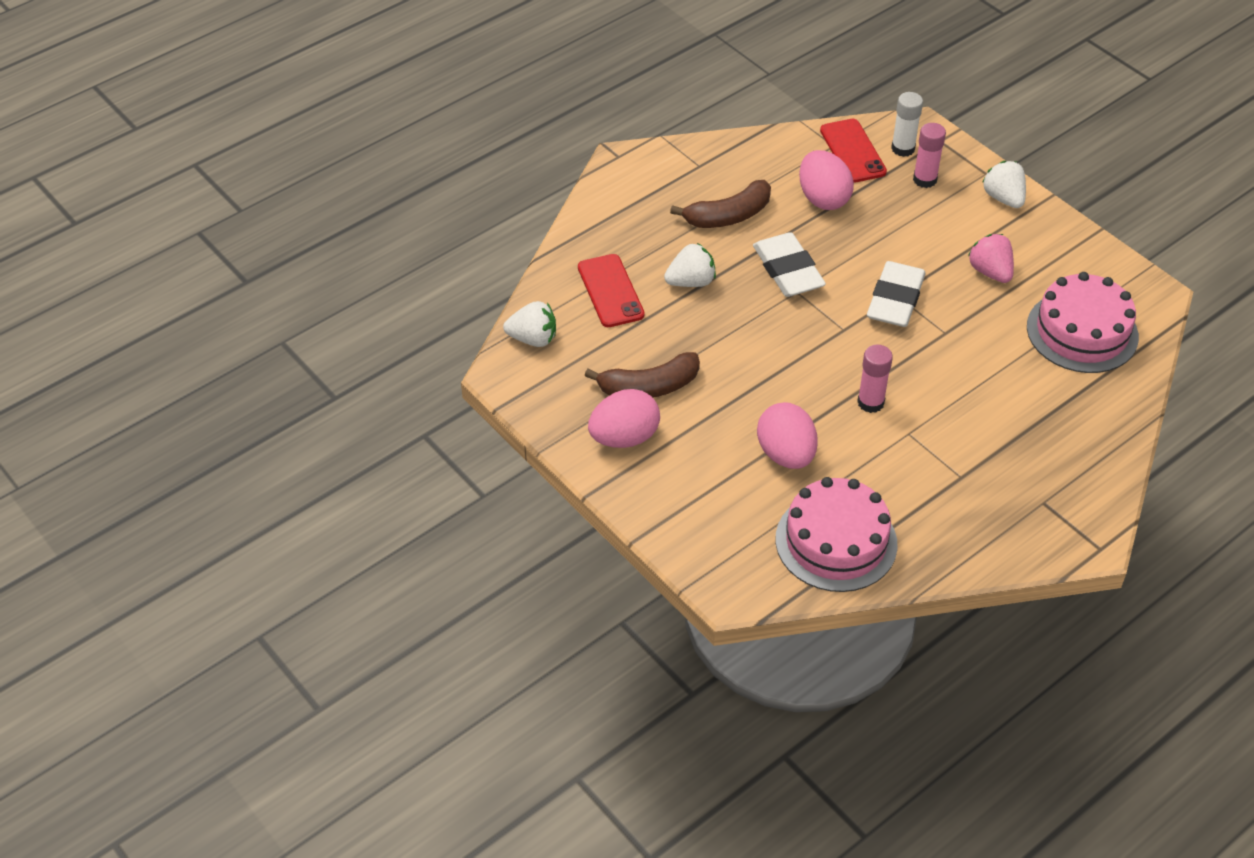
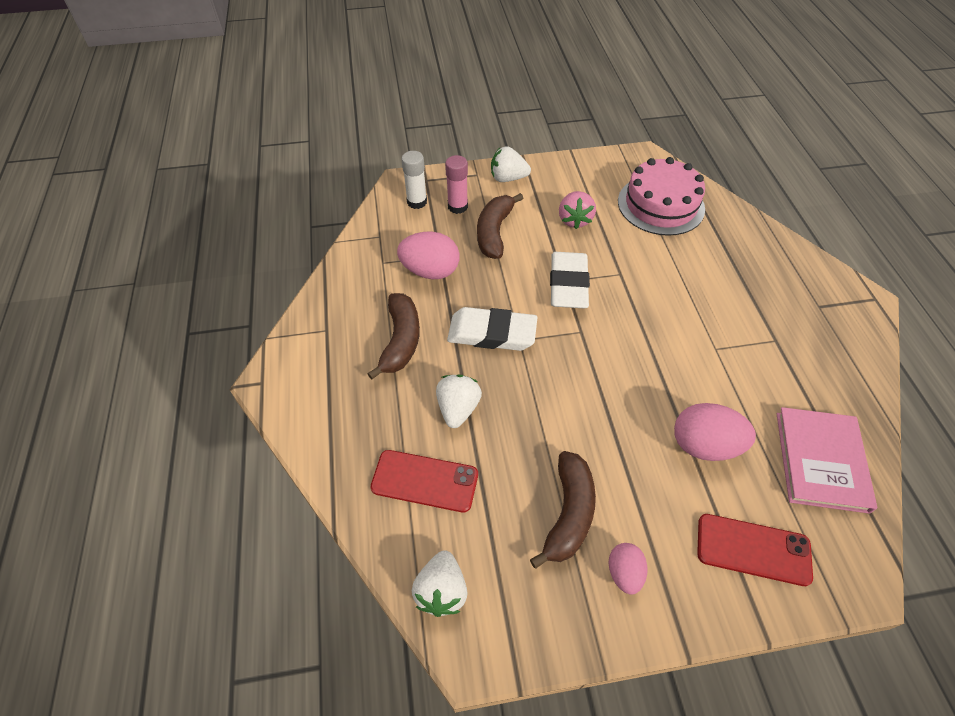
camera: 60 degrees left, 5 degrees up
white strawberry [503,301,556,347] -> white strawberry turned 150 degrees clockwise [412,550,468,617]
pink egg [588,389,660,448] -> pink egg [608,543,647,595], size x0.59
pink cake [776,477,898,592] -> pink book [777,407,877,514]
red phone [820,119,887,183] -> red phone moved to [697,514,813,586]
pink glue stick [857,345,893,413] -> none
white eraser [867,261,926,327] -> white eraser turned 45 degrees clockwise [550,252,590,308]
pink strawberry [968,234,1014,283] -> pink strawberry turned 90 degrees counterclockwise [559,191,596,229]
none -> brown banana [477,193,523,259]

